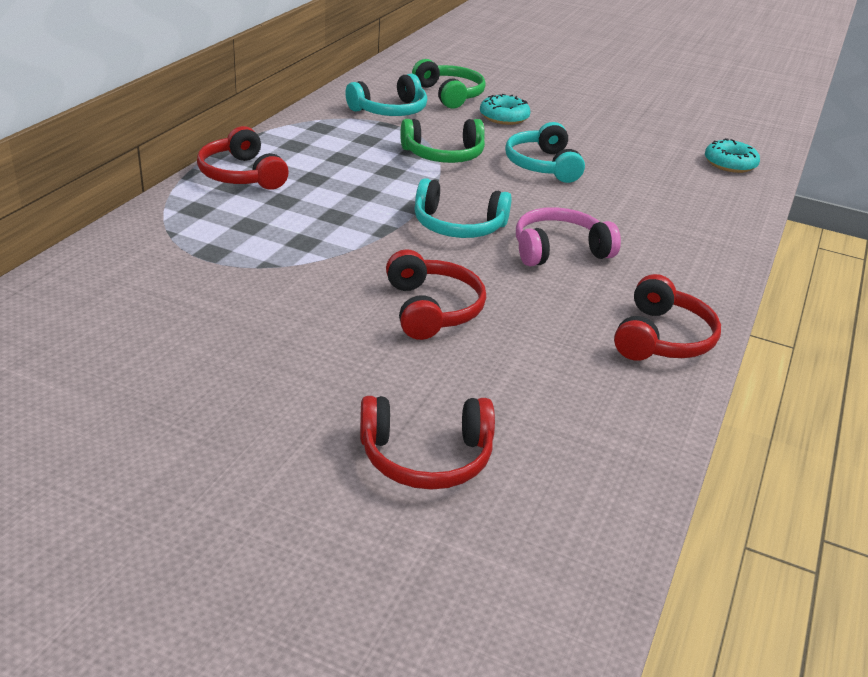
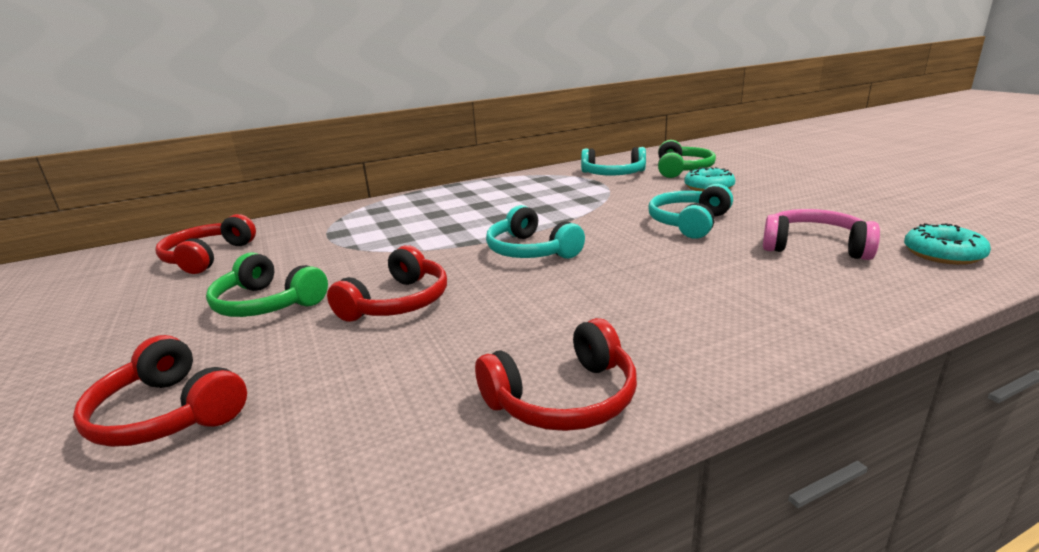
camera: 45 degrees right, 10 degrees down
red headphones [197,126,289,190] -> red headphones moved to [155,214,256,274]
green headphones [400,119,485,163] -> green headphones moved to [206,253,328,317]
pink headphones [516,207,621,266] -> pink headphones moved to [763,209,880,260]

